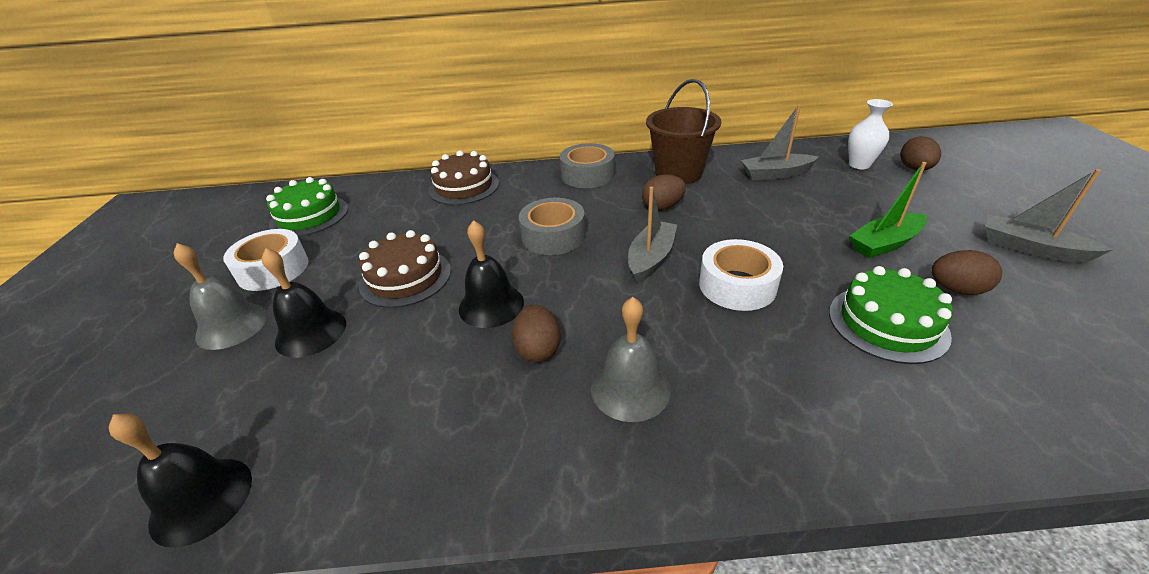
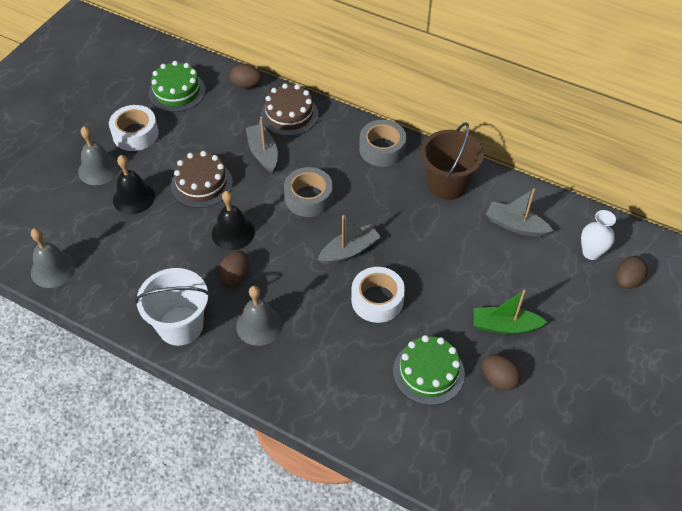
camera: 30 degrees right, 15 degrees up
black bell [109,414,252,547] -> grey bell [31,228,76,288]
brown egg [642,174,686,210] -> brown egg moved to [230,64,262,88]
grey boat [985,169,1112,263] -> grey boat moved to [246,117,278,173]
none -> white bucket [135,268,210,346]

